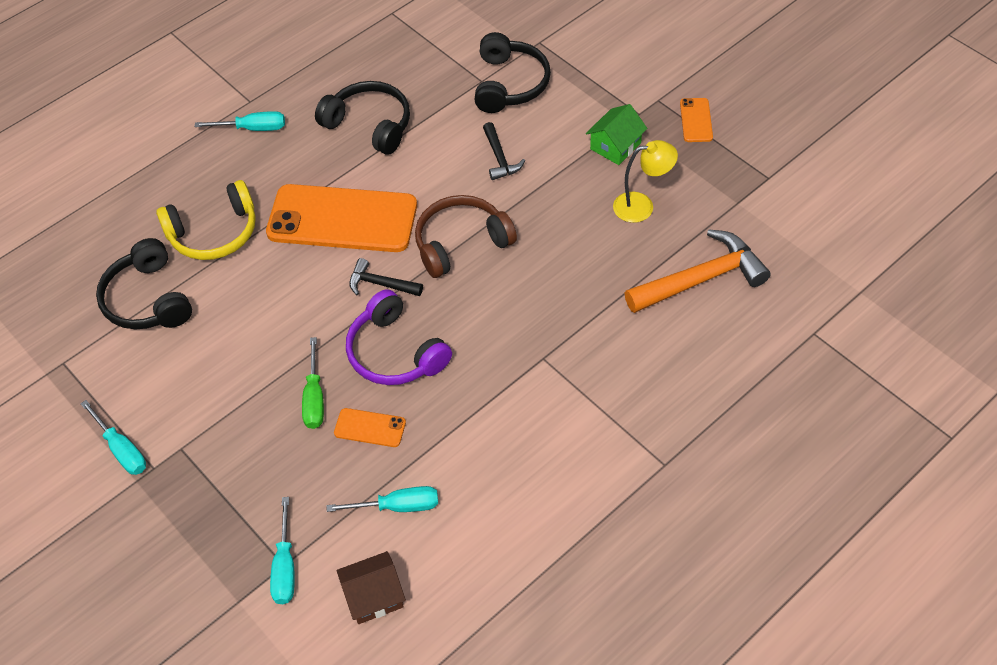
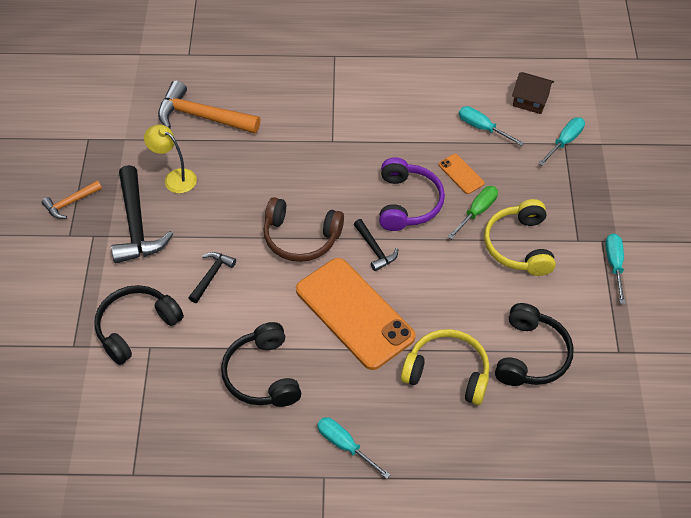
camera: 140 degrees left, 0 degrees up
green house [586,104,647,165] -> black hammer [111,165,173,263]
orange phone [680,98,713,142] -> orange hammer [42,181,102,219]
none -> yellow headphones [484,199,556,276]

